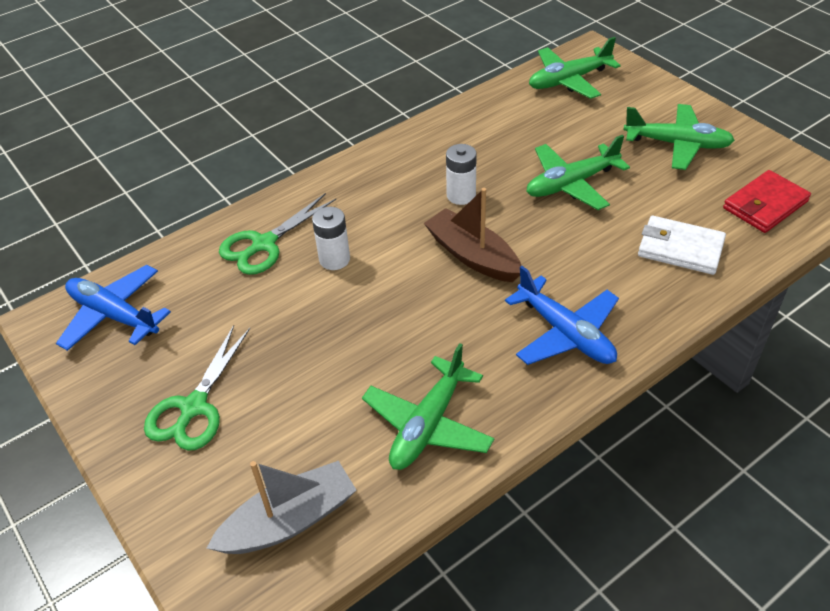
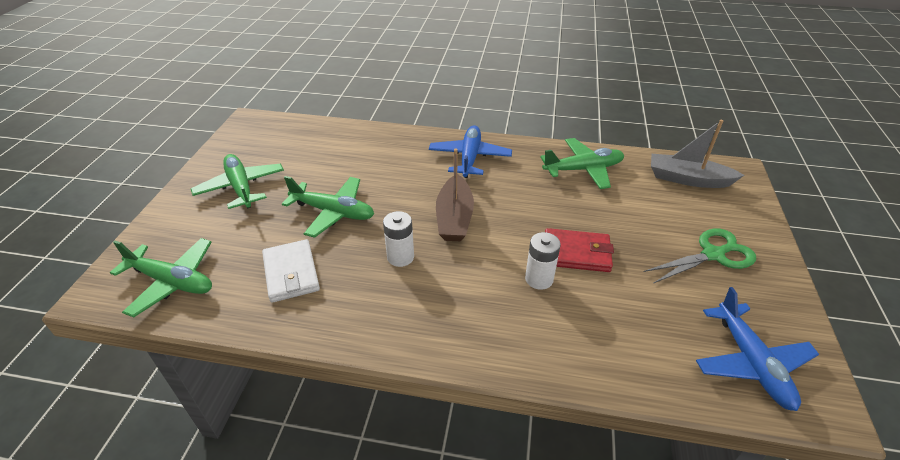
camera: 135 degrees left, 5 degrees down
green scissors [219,193,336,275] -> none
white wallet [638,216,726,275] -> white wallet moved to [262,239,320,303]
red wallet [723,170,811,233] -> red wallet moved to [545,228,614,272]

